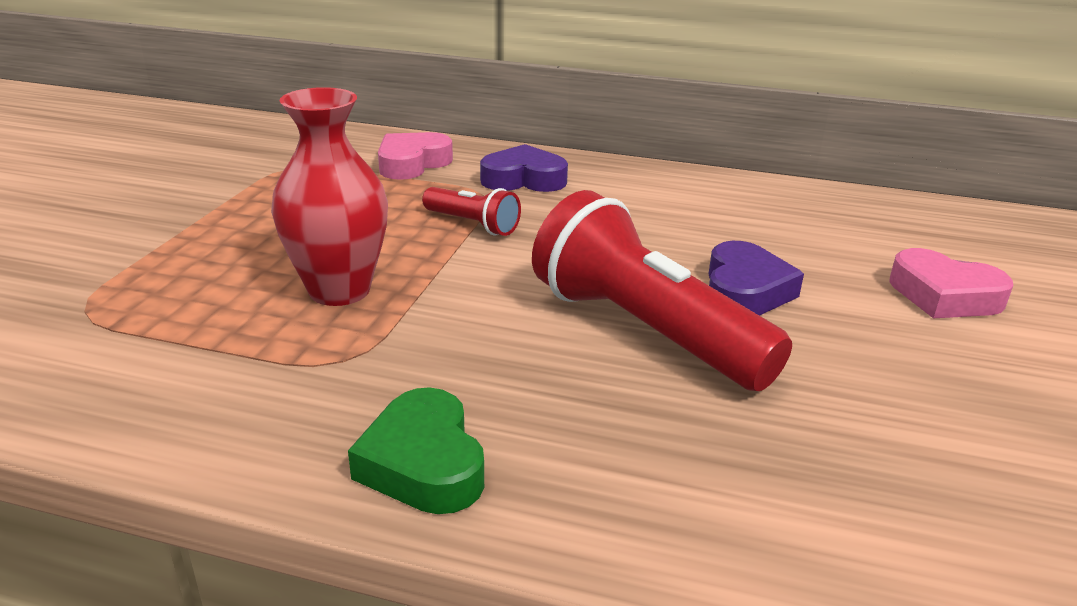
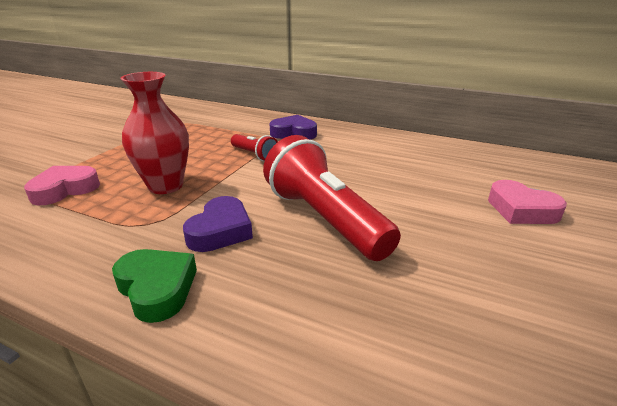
camera: 10 degrees right, 0 degrees up
green heart [348,387,484,514] -> green heart turned 150 degrees clockwise [112,249,197,323]
pink heart [378,132,453,180] -> pink heart moved to [24,166,100,205]
purple heart [709,241,804,316] -> purple heart moved to [183,196,253,252]

